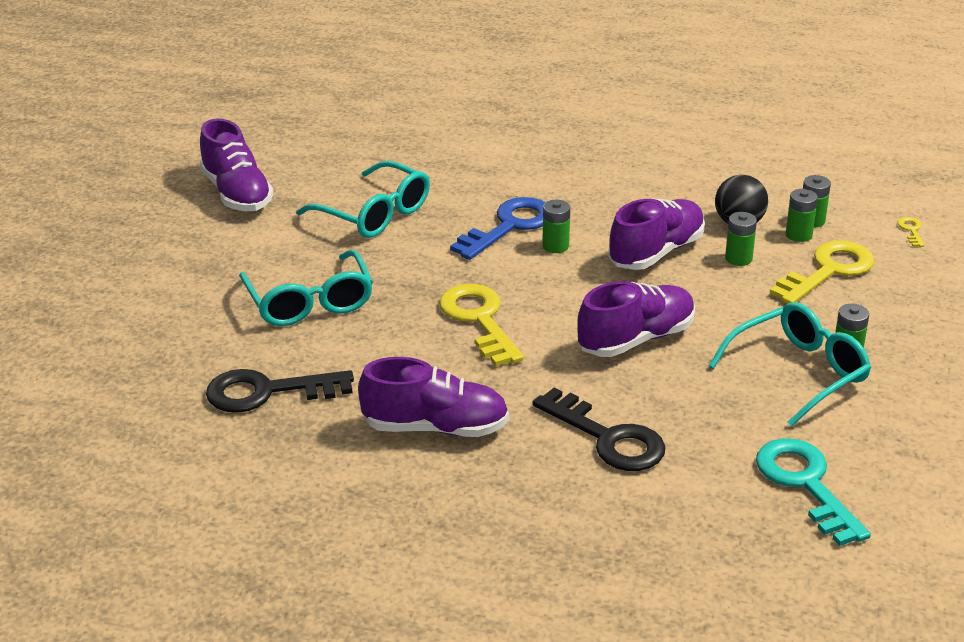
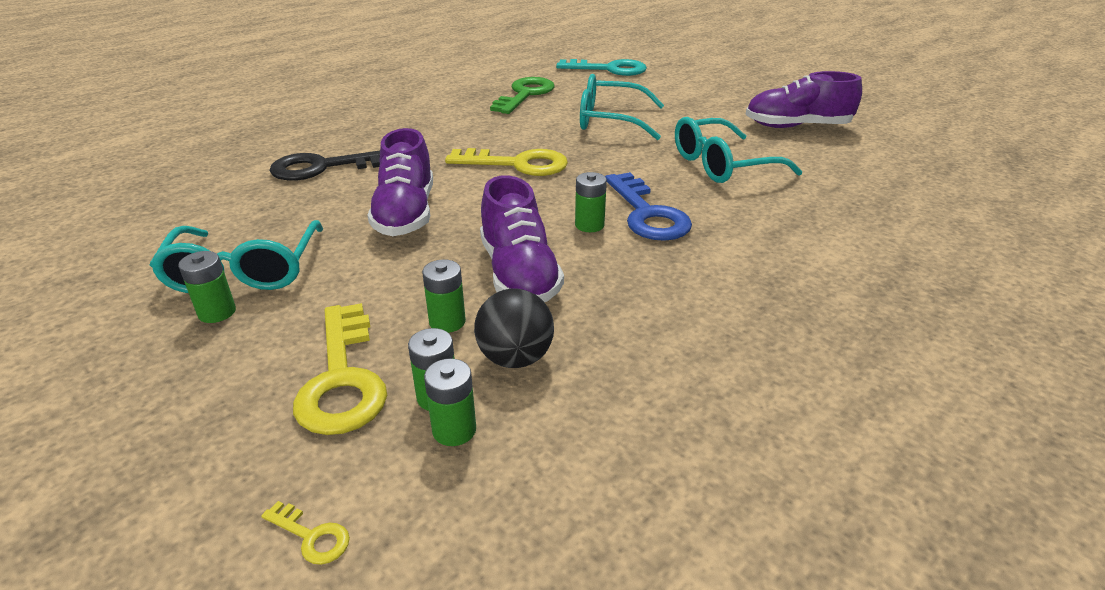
camera: 120 degrees right, 0 degrees up
black key [206,369,354,413] -> green key [490,77,554,114]
purple shoe [358,357,509,437] -> none
turquoise key [756,438,871,546] -> turquoise key moved to [556,59,647,76]

